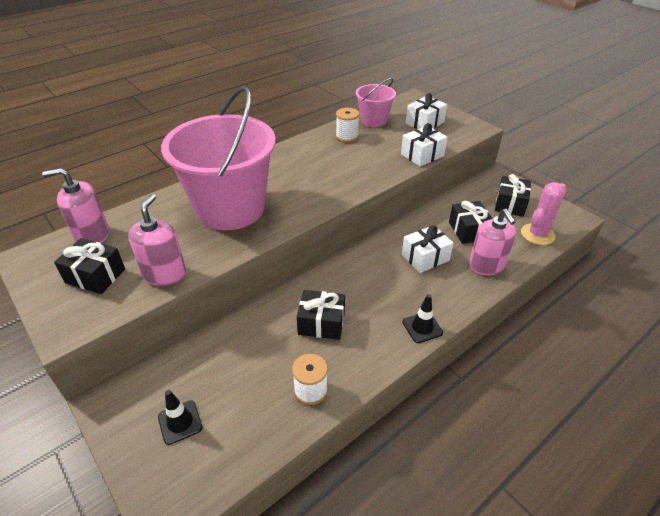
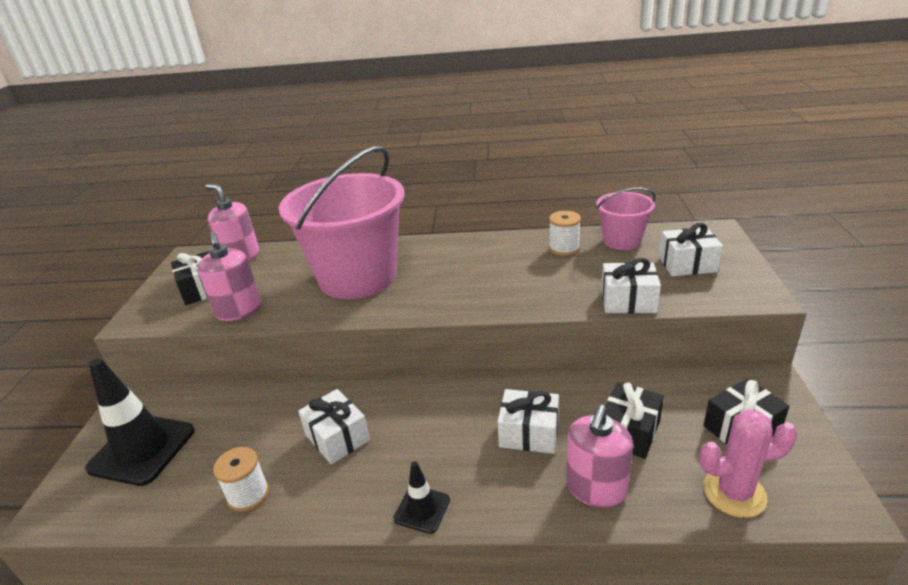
camera: 45 degrees right, 10 degrees down
pink soap dispenser [128,194,186,286] -> pink soap dispenser turned 105 degrees clockwise [198,232,261,321]
black traffic cone [158,390,203,445] -> black traffic cone [85,358,194,486], size x1.97
black gift [297,290,345,340] -> white gift [298,389,370,465]

